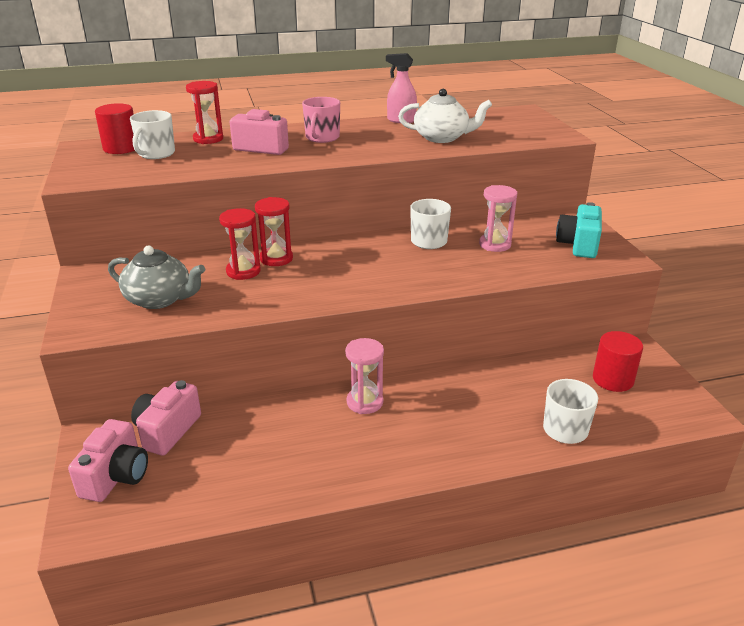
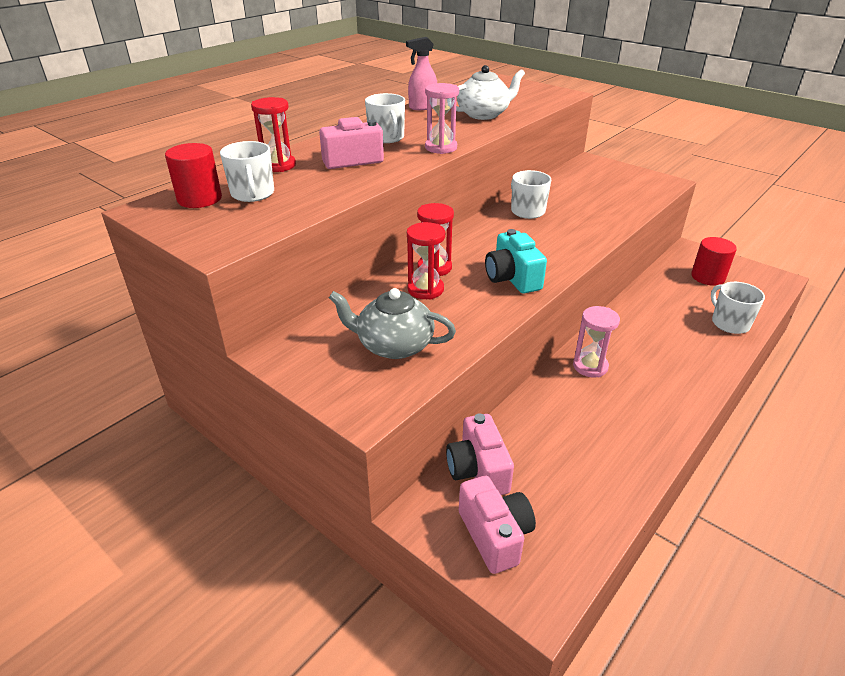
camera: 35 degrees left, 5 degrees up
grey teapot [108,245,205,309] -> grey teapot turned 150 degrees counterclockwise [329,288,456,359]
pink mug [302,97,340,143] -> white mug [365,93,405,143]
pink hourglass [479,185,517,252] -> pink hourglass moved to [425,83,459,154]
turquoise camera [556,202,602,258] -> turquoise camera moved to [485,229,547,294]

